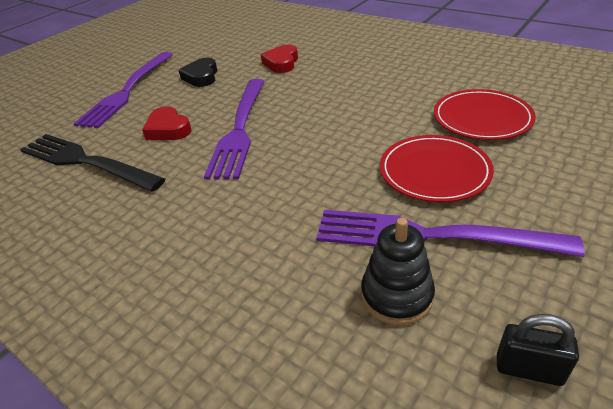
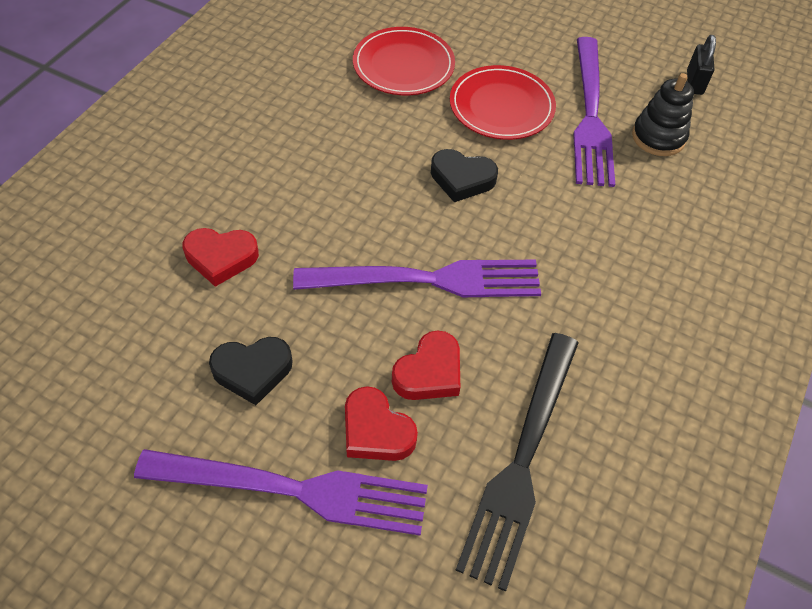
camera: 105 degrees left, 15 degrees up
none -> red heart [345,386,418,461]
none -> black heart [431,149,498,202]

